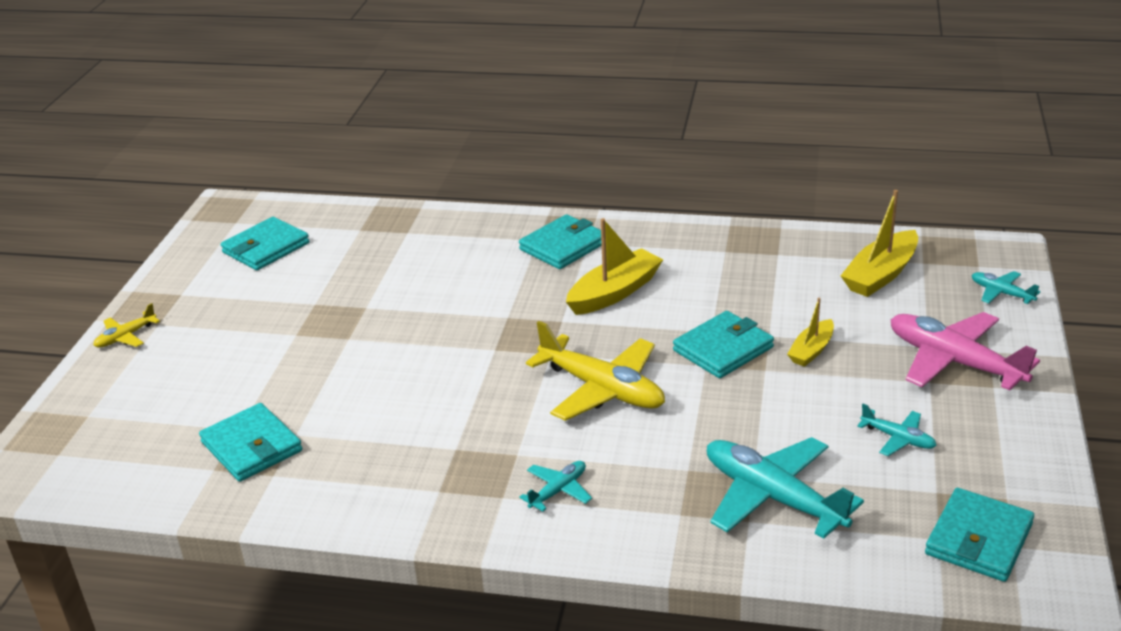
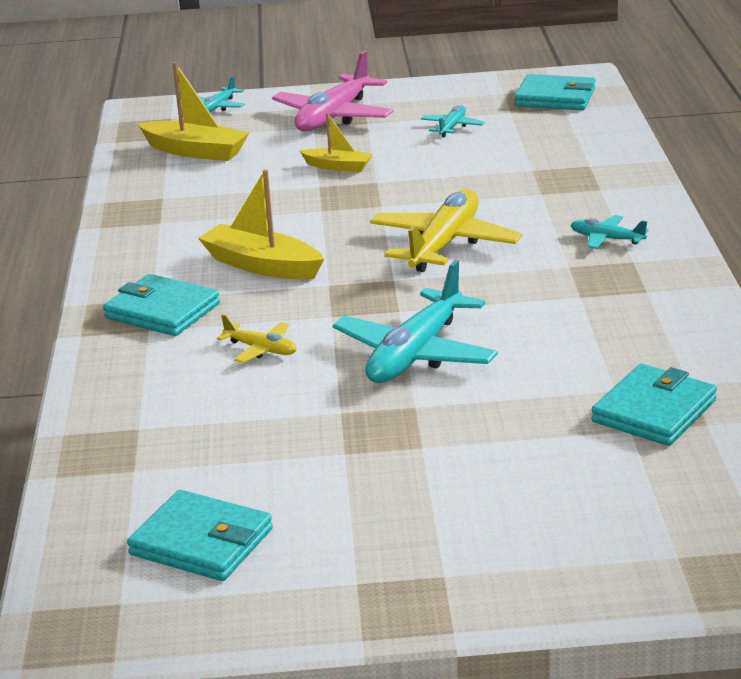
camera: 105 degrees left, 5 degrees down
yellow plane [93,303,160,348] -> yellow plane moved to [217,314,297,363]
turquoise wallet [673,311,774,378] -> none
turquoise plane [707,437,864,539] -> turquoise plane moved to [332,260,498,383]

